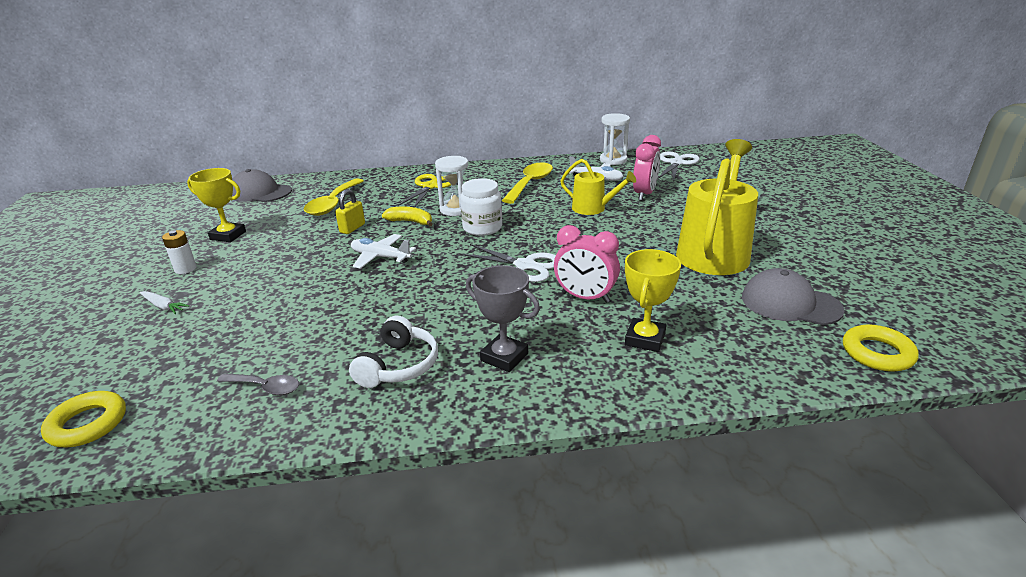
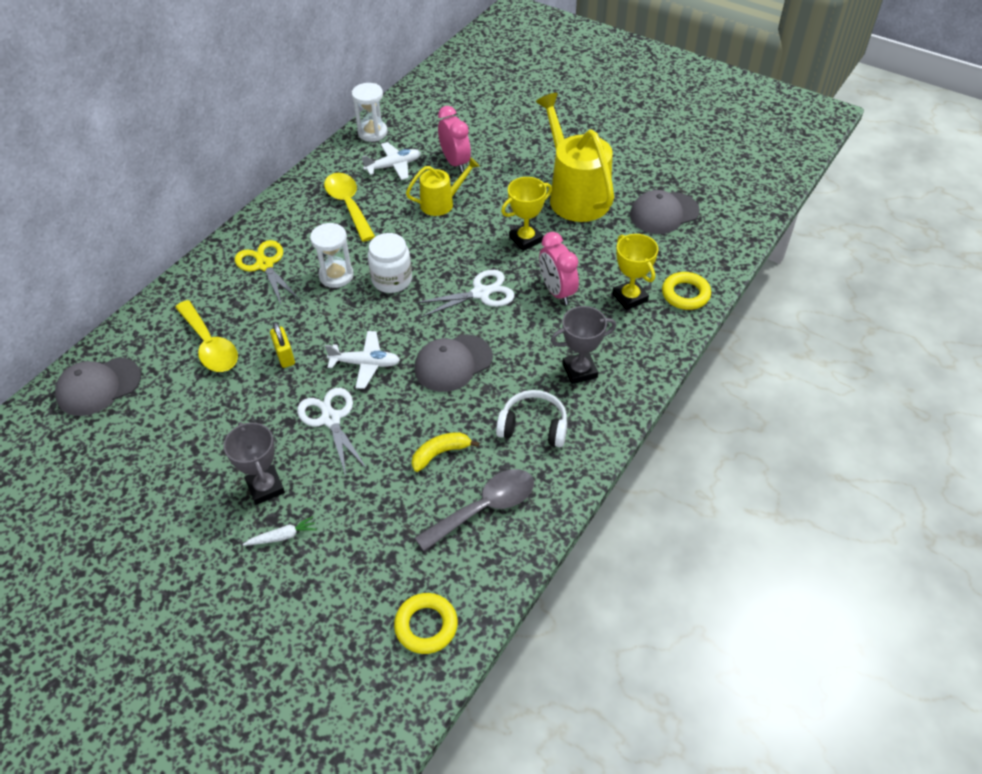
camera: 50 degrees left, 20 degrees up
white battery [162,230,197,274] -> none
yellow trophy [187,168,246,242] -> yellow trophy moved to [501,177,552,251]
grey spoon [217,373,299,395] -> grey spoon [415,469,534,552], size x1.73
white headphones [349,316,438,388] -> white headphones turned 45 degrees counterclockwise [496,390,567,447]
white plane [351,234,416,269] -> white plane turned 150 degrees counterclockwise [325,331,400,389]
yellow banana [382,207,433,226] -> yellow banana moved to [412,432,479,472]
pink clock [554,225,620,303] -> pink clock turned 90 degrees clockwise [539,232,579,305]
white scissors [658,152,700,182] -> white scissors moved to [297,388,367,476]
yellow ring [843,325,918,372] -> yellow ring moved to [662,272,711,310]
none -> grey trophy [224,422,285,505]
none -> grey cap [414,334,493,392]

